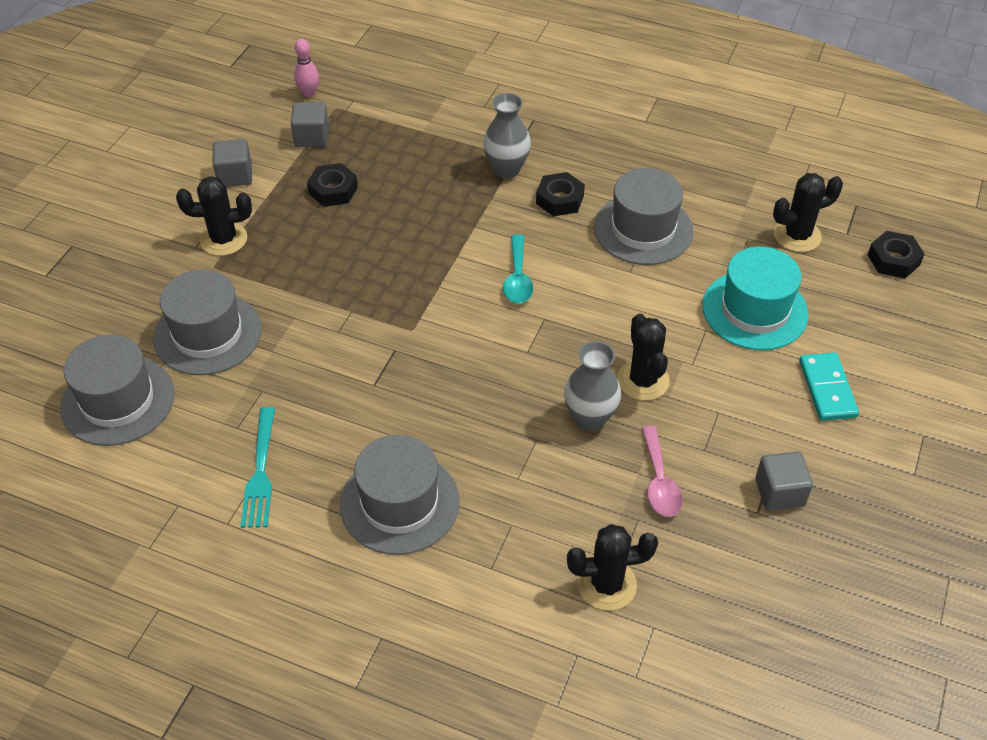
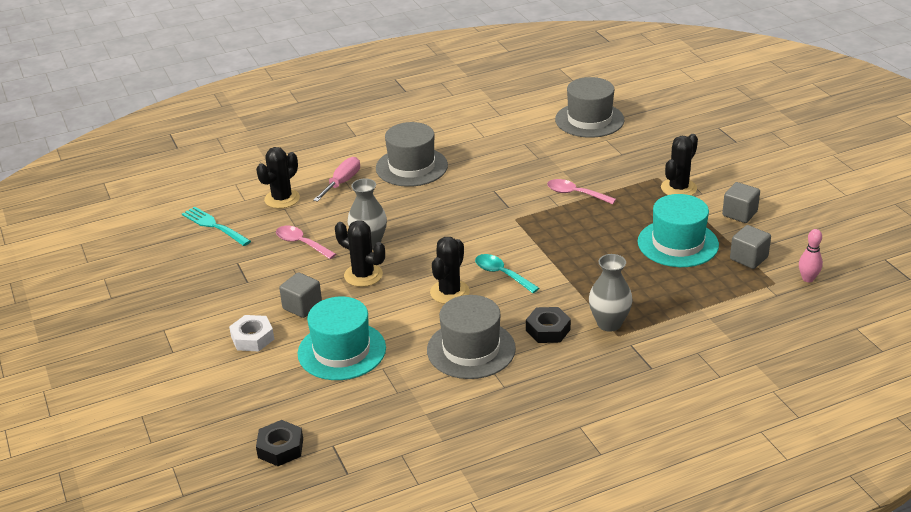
camera: 135 degrees right, 15 degrees down
grey hat [153,270,262,375] -> none
turquoise fork [241,407,275,528] -> turquoise fork moved to [182,206,251,246]
black nut [307,163,358,207] -> turquoise hat [638,194,719,267]
grey cube [755,451,813,511] -> grey cube moved to [279,272,322,318]
black cactus [773,173,843,252] -> black cactus moved to [430,237,470,304]
turquoise domino [799,352,859,421] -> white nut [229,315,274,351]
none -> pink screwdriver [313,157,360,202]
none -> pink spoon [547,179,616,204]

